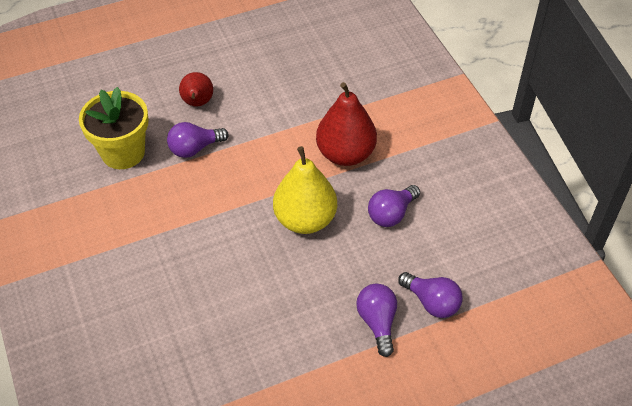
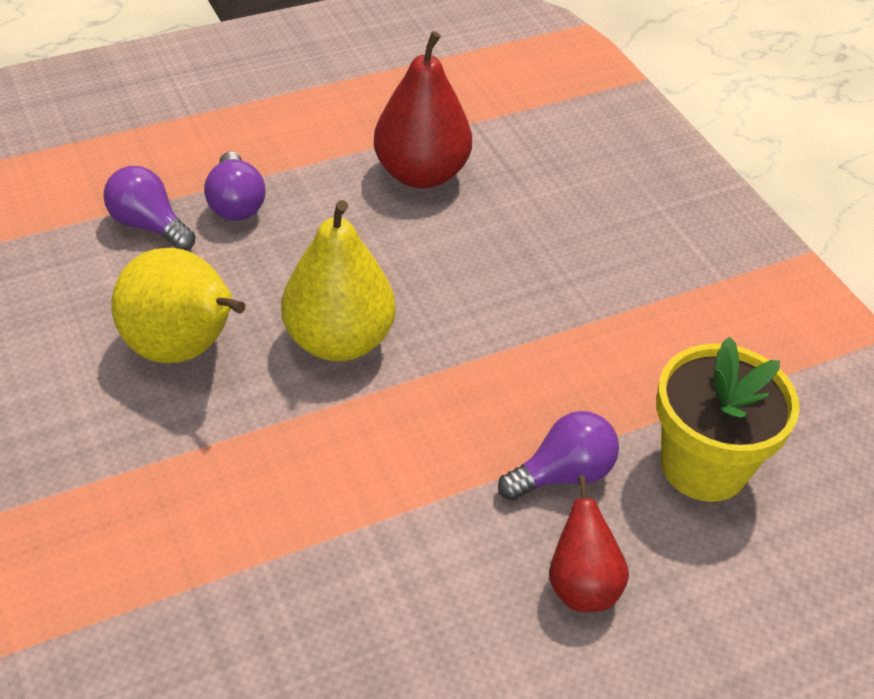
camera: 175 degrees right, 5 degrees down
red pear [316,82,377,166] -> red pear moved to [374,31,472,188]
purple light bulb [368,185,420,227] -> yellow pear [111,248,245,363]

